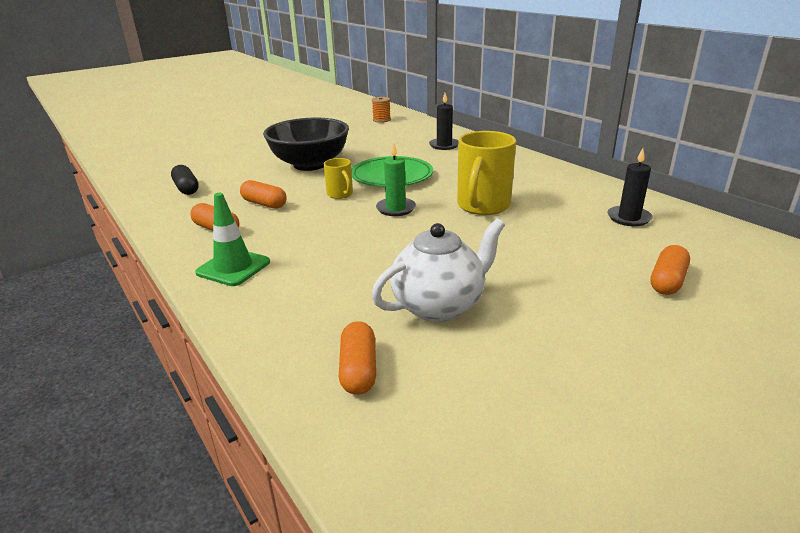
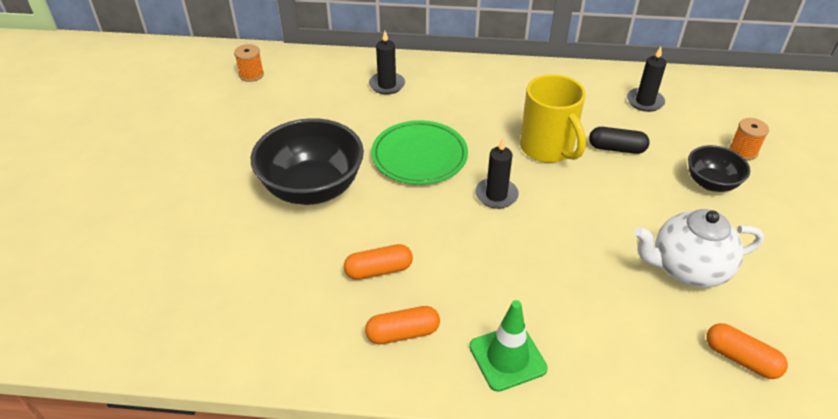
camera: 50 degrees left, 15 degrees up
black capsule [171,165,199,195] -> black capsule moved to [589,127,650,154]
yellow mug [324,158,353,199] -> none
white teapot [372,218,505,322] -> white teapot turned 105 degrees counterclockwise [634,209,764,288]
green candle [376,143,416,216] -> black candle [475,138,519,209]
orange capsule [650,245,690,295] -> orange spool [729,118,769,160]
none -> black bowl [688,145,750,192]

